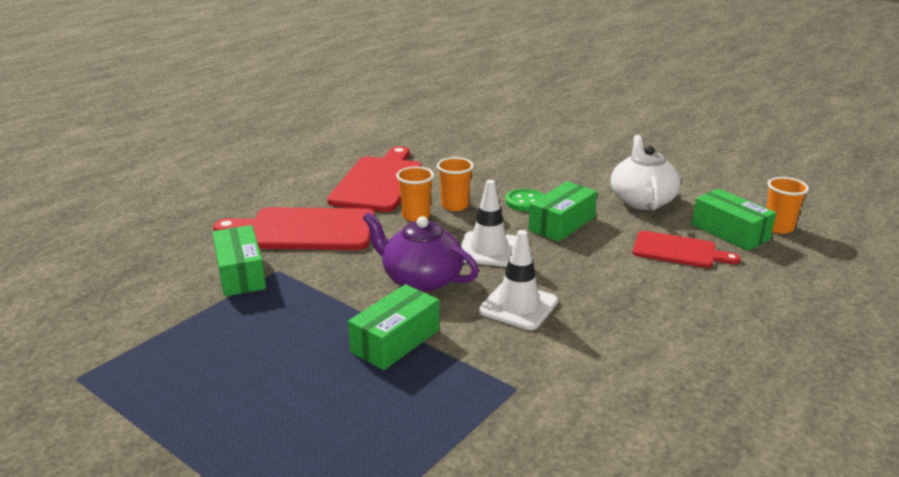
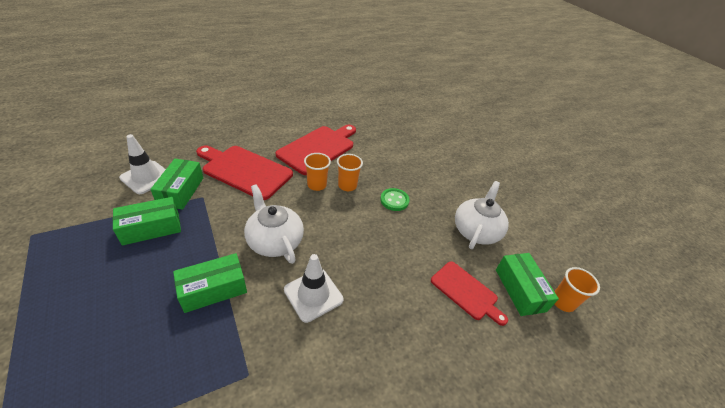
camera: 20 degrees right, 15 degrees up
purple teapot [363,212,479,292] -> white teapot [244,184,304,264]
white traffic cone [461,180,516,267] -> white traffic cone moved to [119,134,166,194]
green box [528,181,597,242] -> green box moved to [113,197,181,246]

